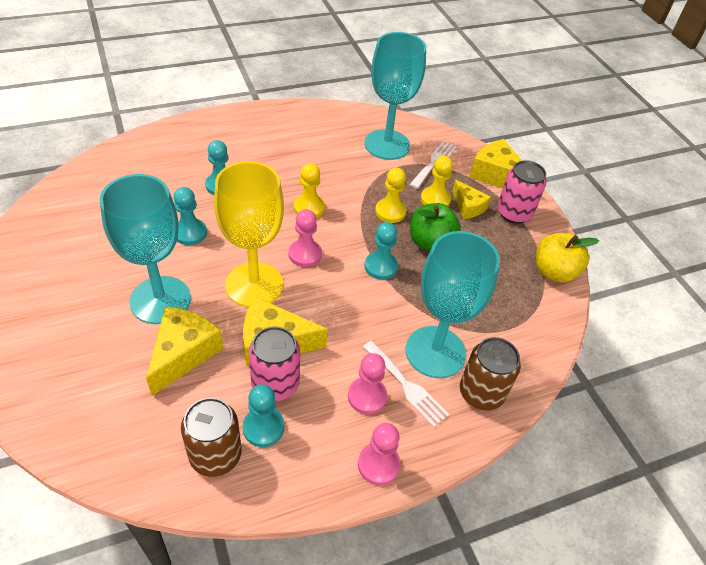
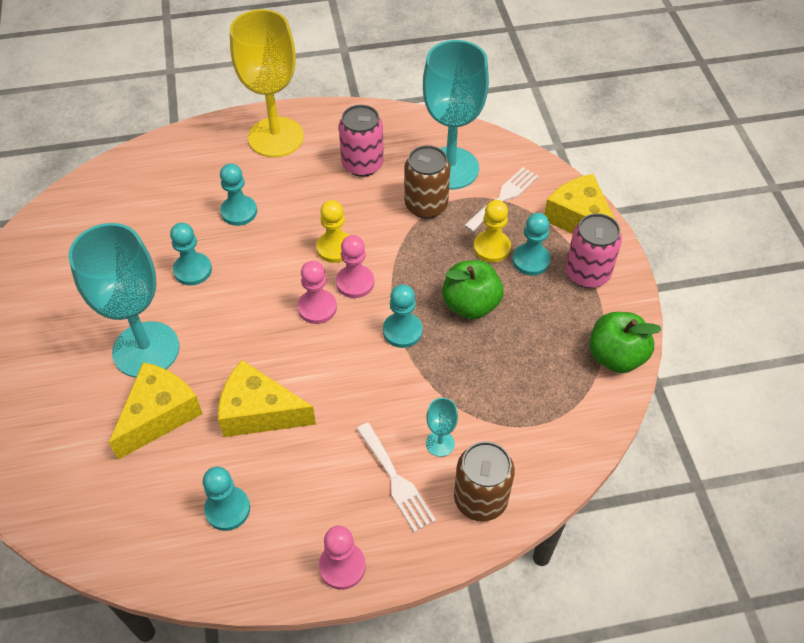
camera: 15 degrees right, 5 degrees up
brown can [181,397,242,477] -> brown can moved to [404,145,450,218]
yellow goblet [214,161,284,307] -> yellow goblet moved to [230,9,304,157]
pink can [249,326,300,401] -> pink can moved to [339,105,384,177]
pink pawn [348,353,387,414] -> pink pawn moved to [336,235,374,298]
yellow pawn [375,167,407,223] -> none
turquoise goblet [406,231,500,378] -> turquoise goblet [426,398,458,457], size x0.41
yellow cheese [452,180,491,219] -> turquoise pawn [512,213,551,276]
yellow apple [536,233,599,283] -> green apple [589,312,662,373]

